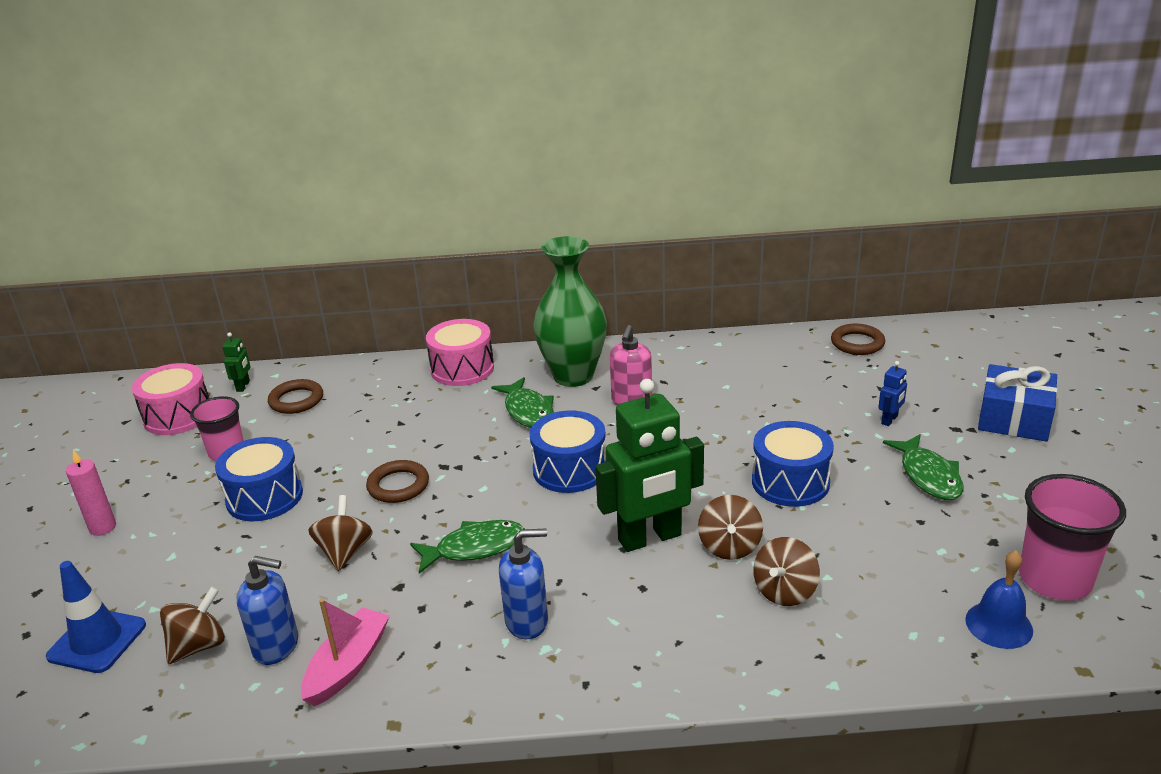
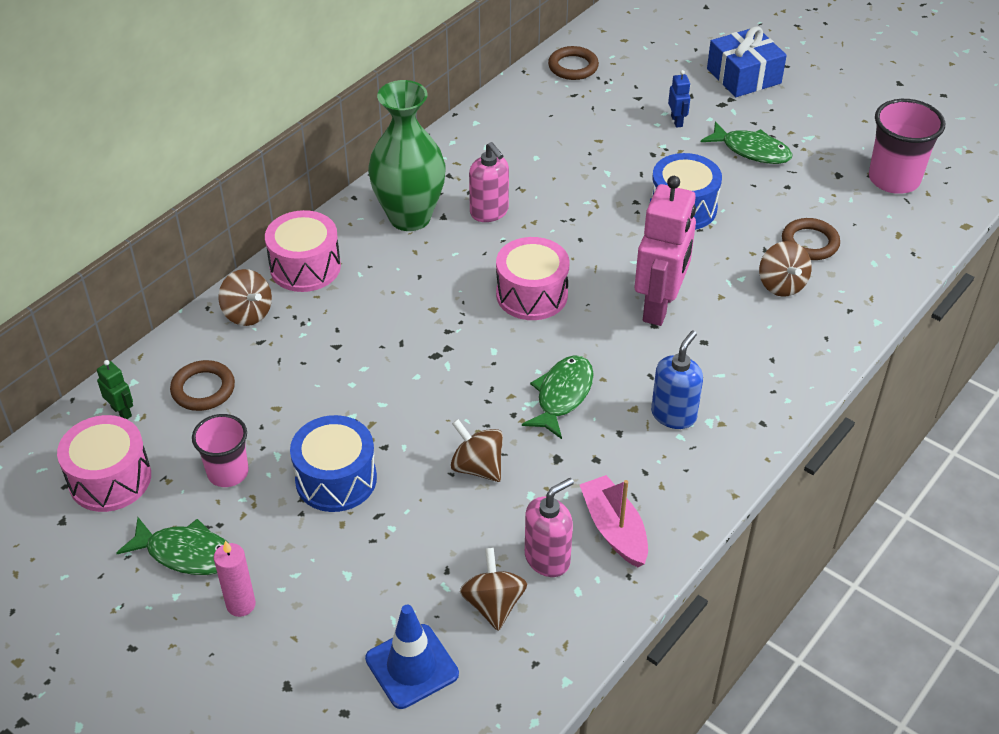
camera: 50 degrees left, 15 degrees up
blue soap dispenser [237,556,298,665] -> pink soap dispenser [525,478,574,577]
brown ring [366,460,429,503] -> brown ring moved to [782,218,840,260]
green fish [491,377,554,428] -> green fish moved to [116,517,227,575]
blue drum [530,410,606,493] -> pink drum [496,237,569,320]
green robot [595,379,704,552] -> pink robot [635,176,696,326]
brown spinning top [698,495,763,560] -> brown spinning top moved to [218,269,272,326]
blue bell [965,550,1033,649] -> none

